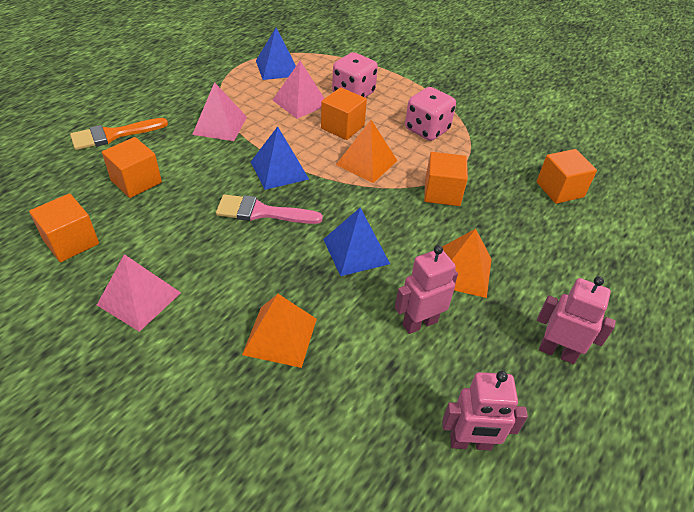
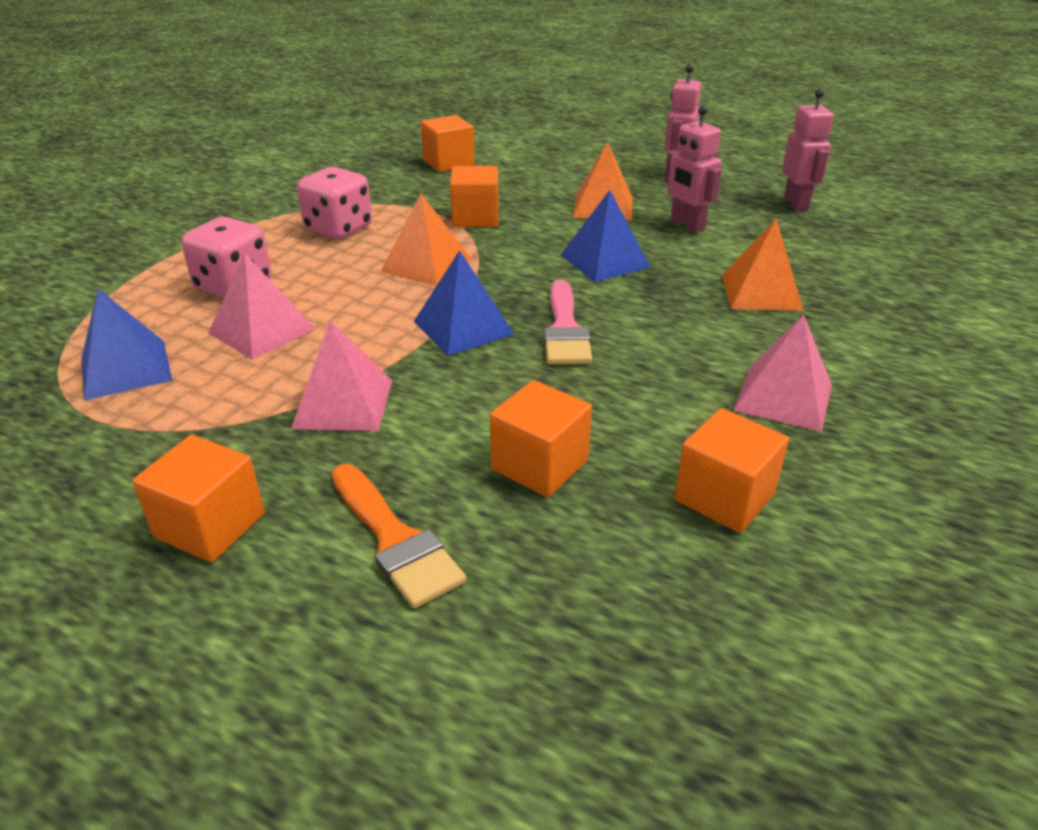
camera: 95 degrees left, 10 degrees down
orange cube [321,87,367,140] -> orange cube moved to [132,435,265,562]

